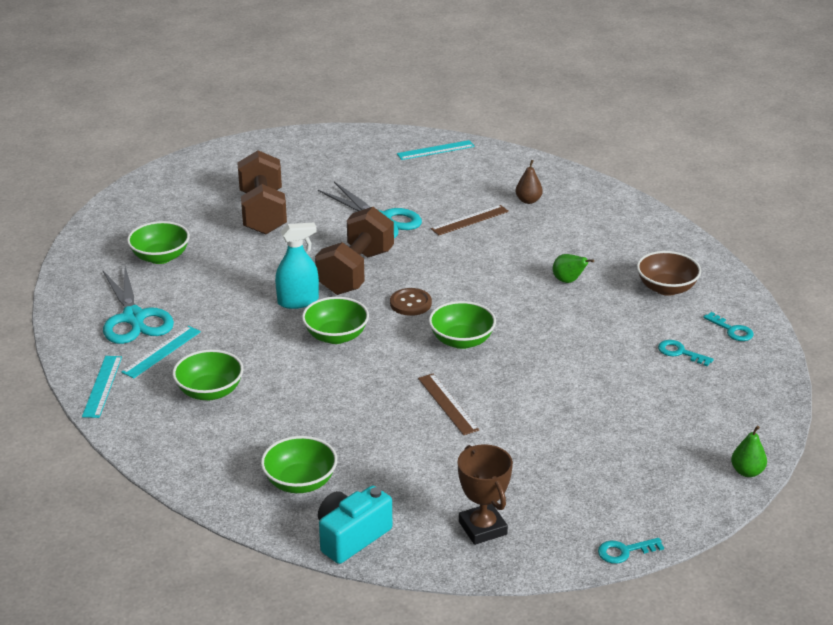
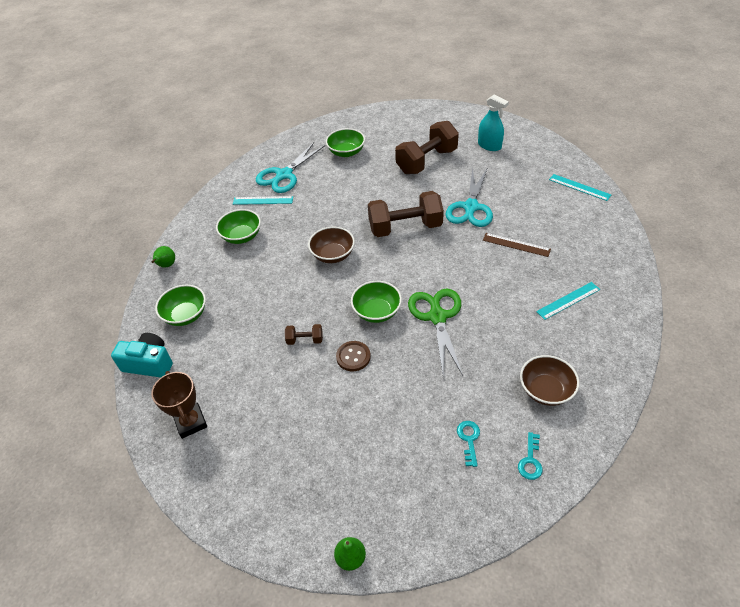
camera: 60 degrees right, 15 degrees up
turquoise ruler [82,356,122,418] -> turquoise ruler moved to [536,282,600,320]
turquoise spray bottle [275,223,319,309] -> turquoise spray bottle moved to [478,95,509,151]
green bowl [302,297,369,344] -> brown bowl [308,227,355,263]
brown button [390,288,432,316] -> brown button moved to [336,341,371,371]
brown ruler [418,374,479,435] -> brown dumbbell [285,324,323,345]
brown trophy [458,444,513,545] -> brown trophy turned 60 degrees counterclockwise [151,371,207,439]
brown pear [515,160,543,204] -> none
green pear [553,254,594,283] -> green pear moved to [152,246,175,268]
turquoise key [598,538,664,564] -> none
none -> green scissors [408,289,463,376]

